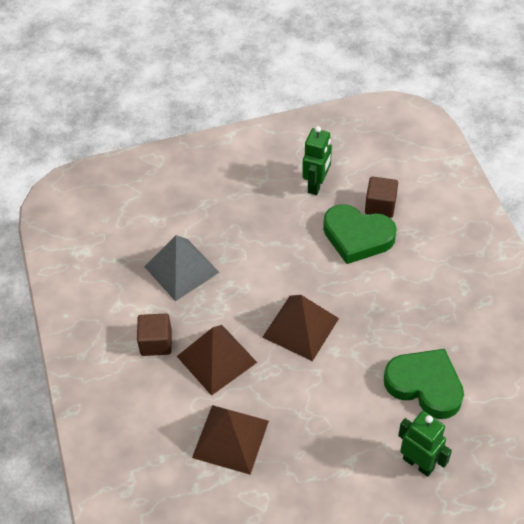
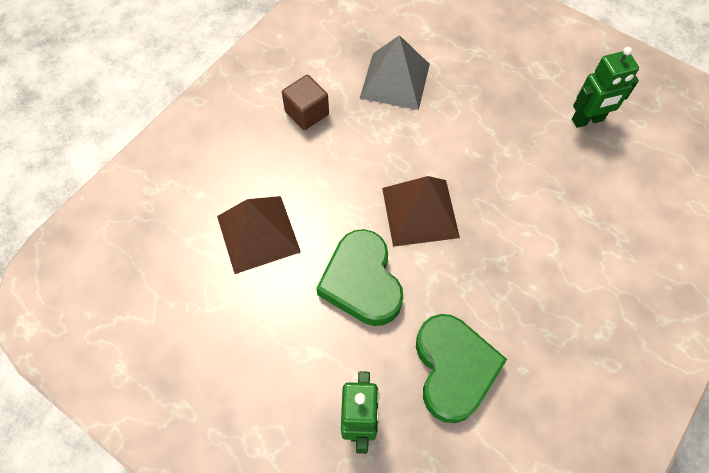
camera: 50 degrees right, 10 degrees up
brown pyramid [177,325,257,396] -> none
green heart [323,204,397,264] -> green heart moved to [316,229,403,326]
brown cube [365,176,398,218] -> none

